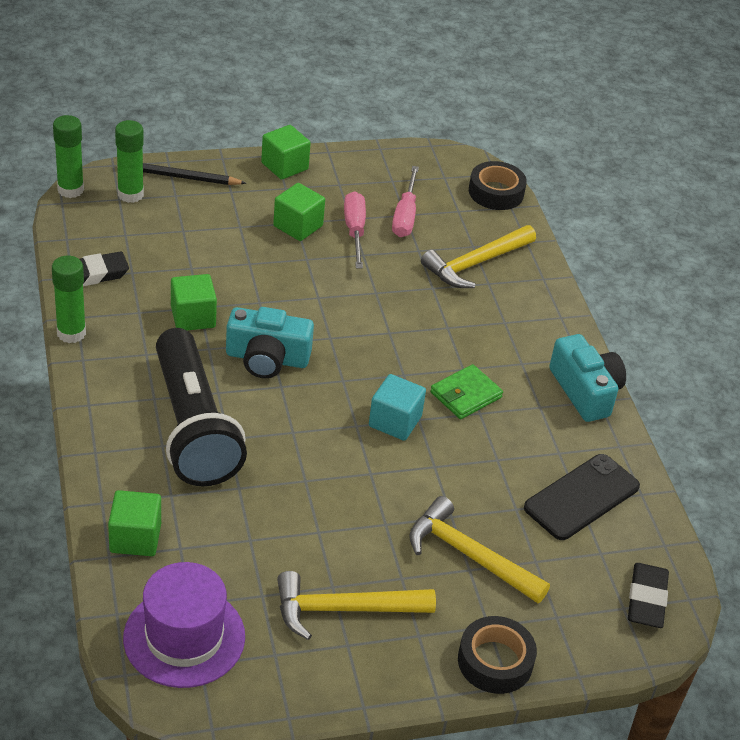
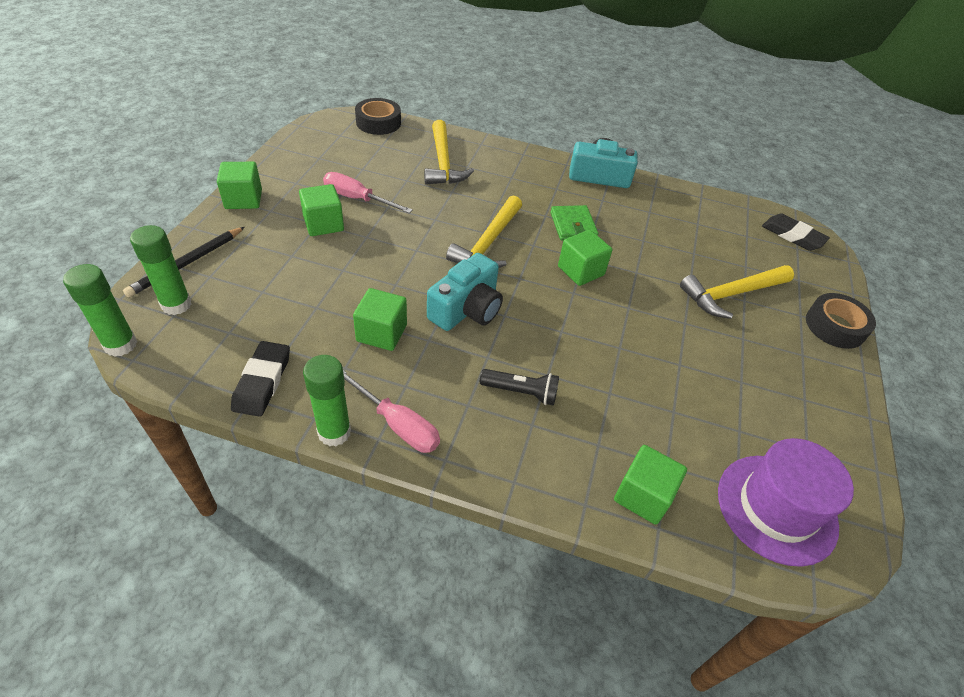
camera: 60 degrees left, 5 degrees up
black flashlight [156,328,247,486] -> black flashlight [480,369,559,406], size x0.41
yellow hammer [277,571,436,640] -> yellow hammer moved to [446,195,522,268]
turquoise cube [369,374,426,441] -> green cube [558,230,612,286]
pink screwdriver [392,166,419,237] -> pink screwdriver moved to [343,370,440,453]
black phone [524,454,640,540] -> none

